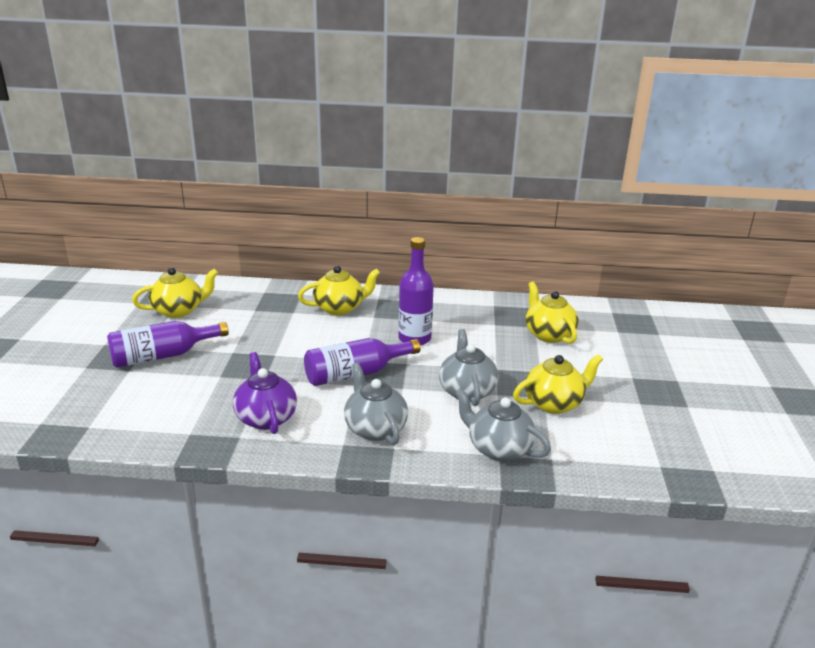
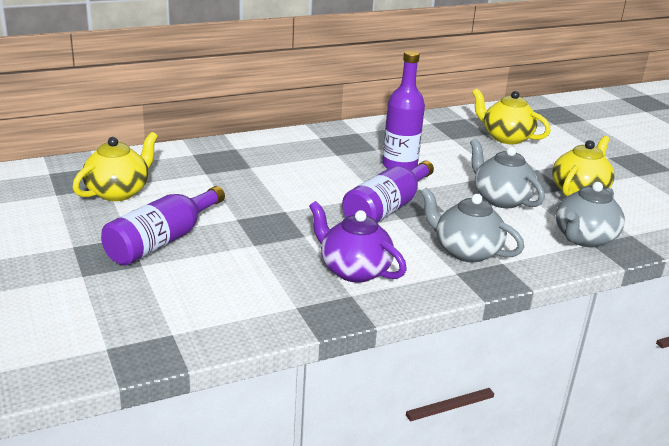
camera: 30 degrees left, 0 degrees up
yellow teapot [298,266,380,315] -> none
grey teapot [455,388,551,461] -> grey teapot turned 60 degrees counterclockwise [556,182,625,247]

